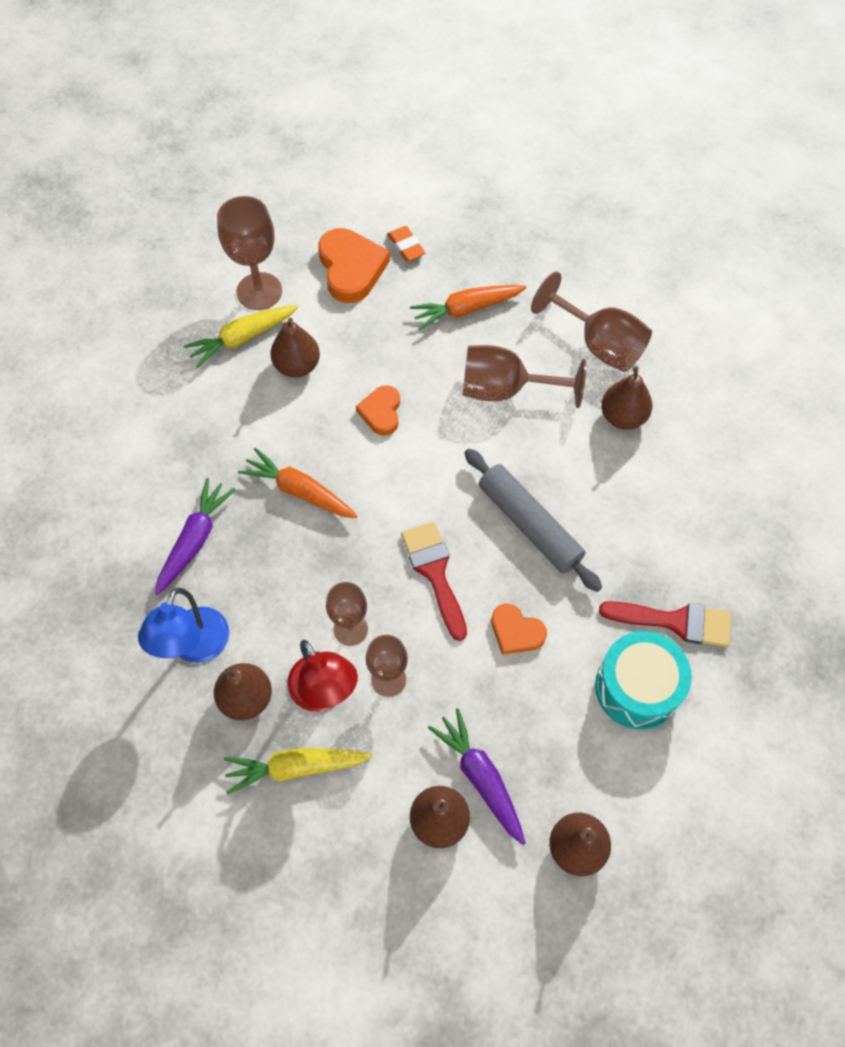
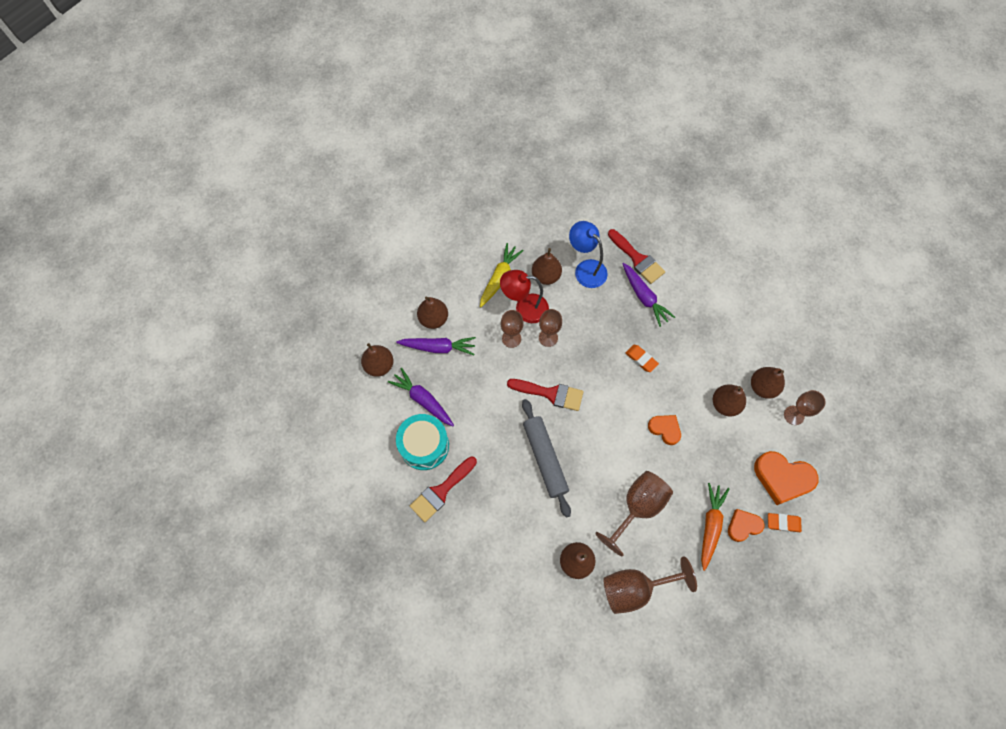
camera: 125 degrees right, 5 degrees up
yellow carrot [183,305,298,368] -> brown pear [751,367,785,399]
brown goblet [217,196,282,310] -> brown goblet [784,390,826,425], size x0.64
orange carrot [238,448,357,518] -> orange eraser [626,345,659,372]
grey rolling pin [464,449,602,592] -> grey rolling pin turned 75 degrees clockwise [522,399,571,518]
orange heart [491,604,547,655] -> orange heart moved to [728,509,764,542]
none -> purple carrot [388,368,454,426]
none -> red brush [608,229,665,284]

